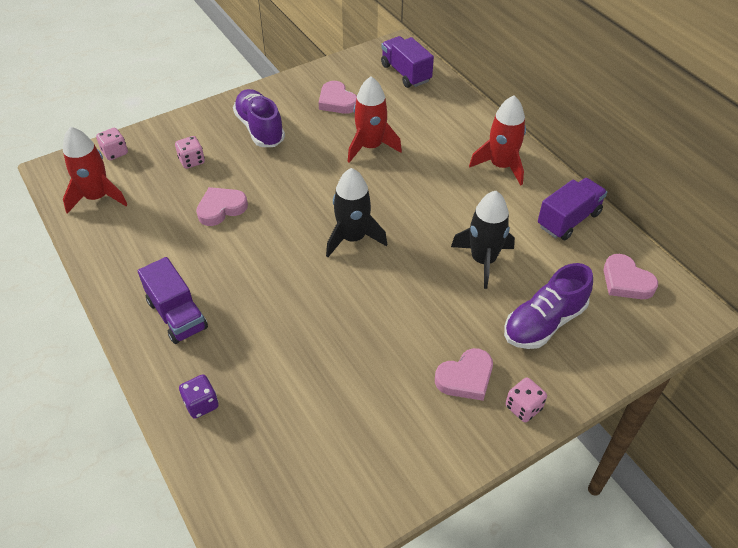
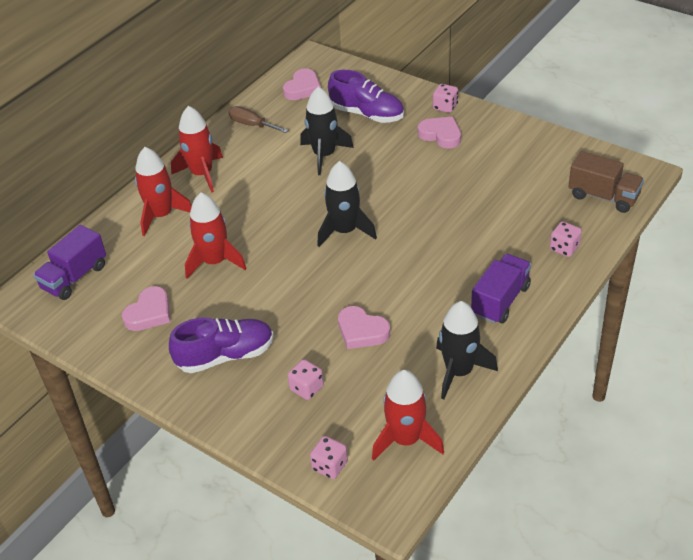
camera: 110 degrees left, 5 degrees down
purple dice [179,375,219,419] -> pink dice [550,222,582,257]
purple shoe [233,89,285,147] -> purple shoe turned 150 degrees counterclockwise [169,317,274,373]
purple truck [538,178,607,240] -> brown screwdriver [229,106,288,133]
none -> red rocket [135,147,192,236]
none -> black rocket [436,301,498,400]
none -> brown truck [568,151,644,213]

